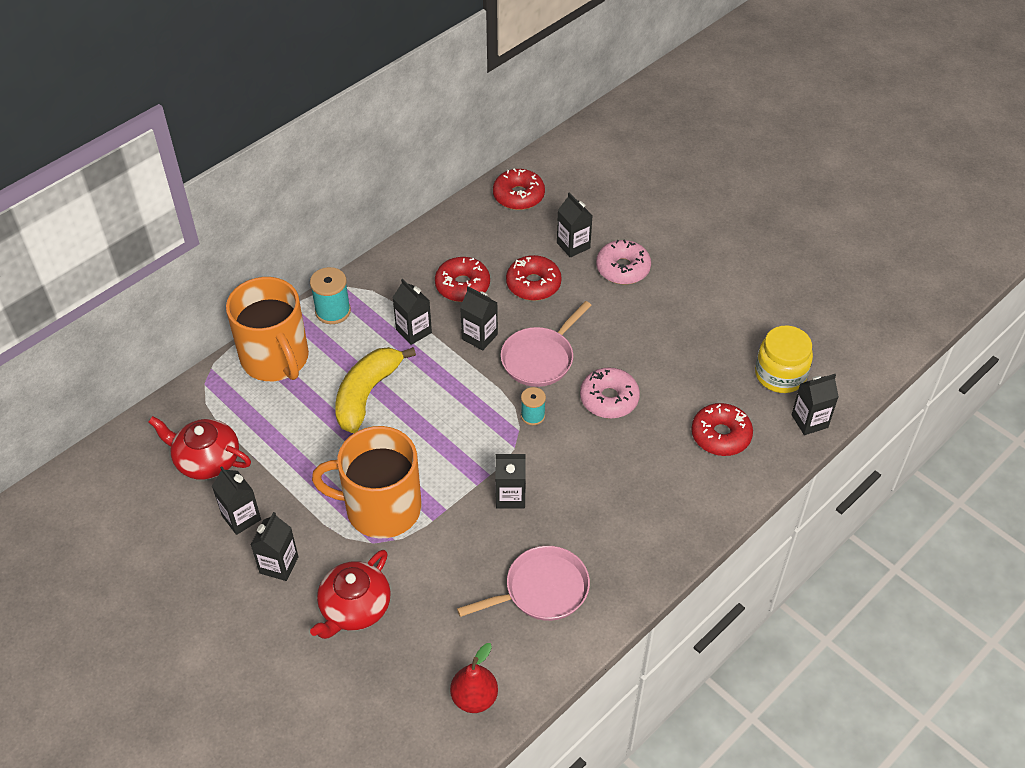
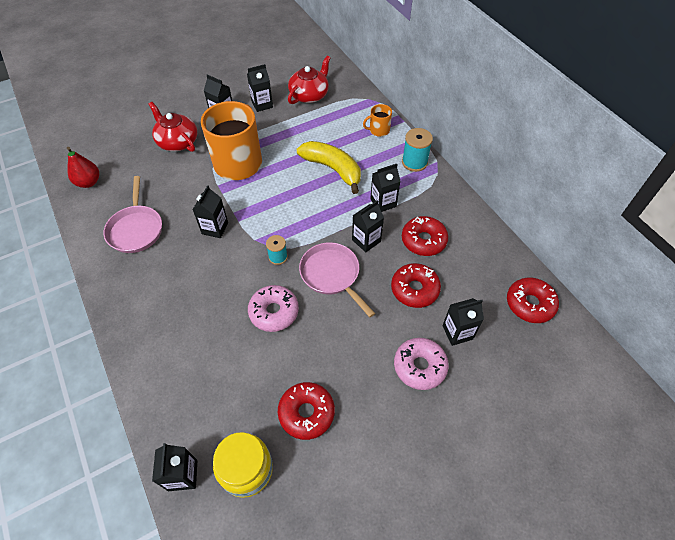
camera: 105 degrees right, 5 degrees up
orange mug [226,277,309,381] -> orange mug [363,104,392,137], size x0.44
red donut [691,403,753,456] -> red donut moved to [278,382,335,440]

